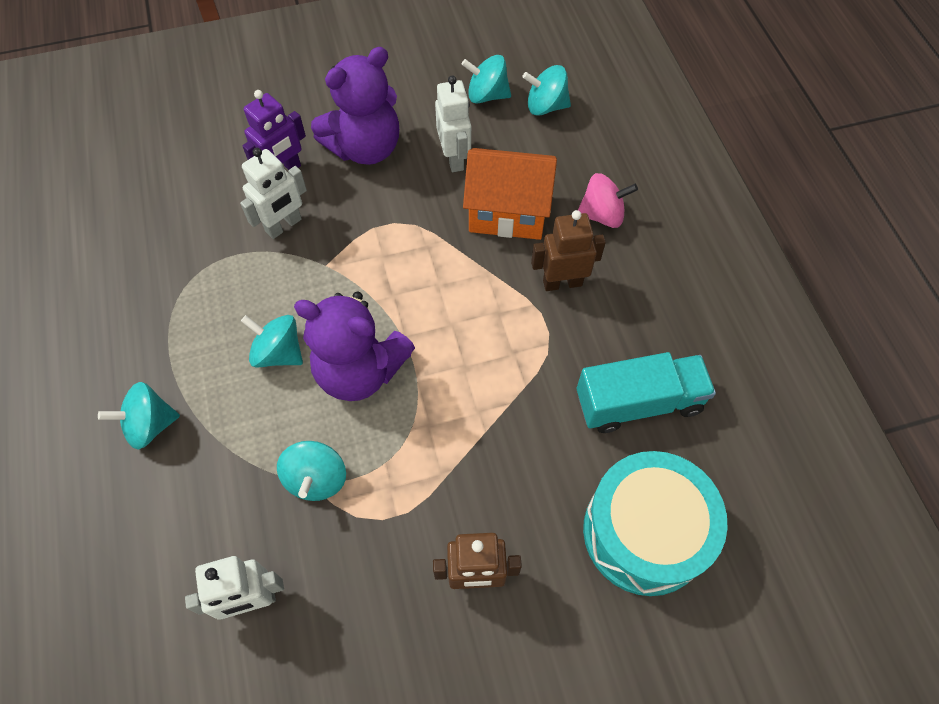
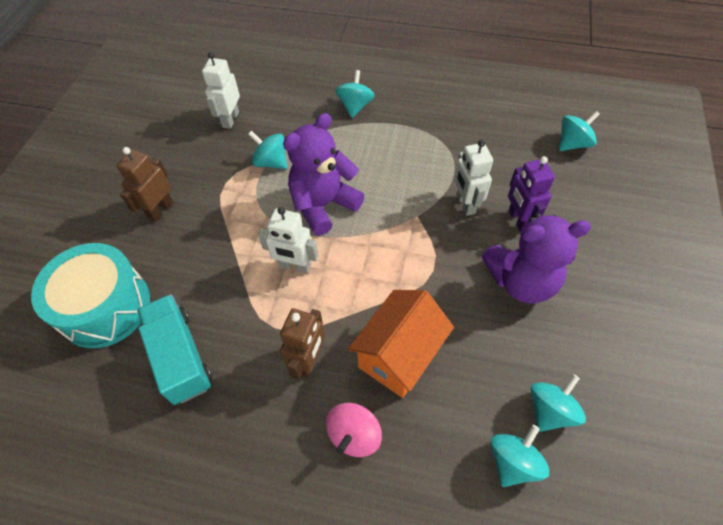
camera: 120 degrees right, 5 degrees down
turquoise spinning top [241,315,303,368] -> turquoise spinning top moved to [559,111,600,151]
purple teddy bear [311,47,399,165] -> purple teddy bear turned 90 degrees counterclockwise [482,213,591,304]
white robot [435,75,471,172] -> white robot moved to [258,207,318,273]
turquoise truck [577,352,716,433] -> turquoise truck turned 135 degrees clockwise [137,294,212,405]

